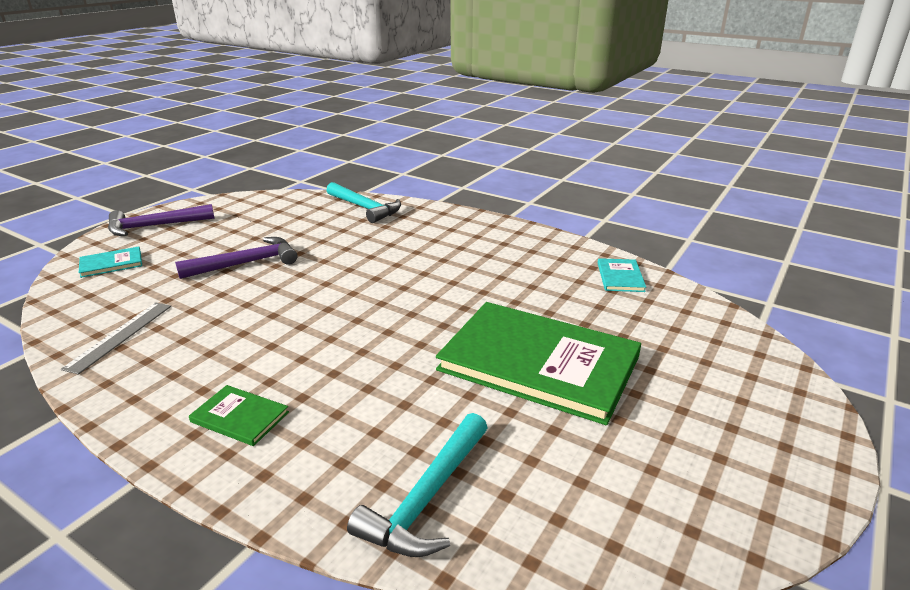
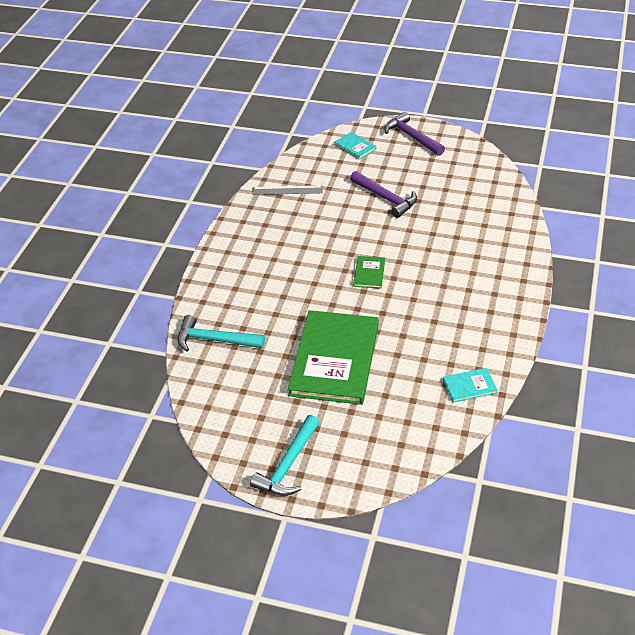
camera: 75 degrees right, 15 degrees up
green book [189,385,289,446] -> green book moved to [353,256,385,289]
turquoise hammer [326,182,401,223] -> turquoise hammer moved to [250,415,320,496]

